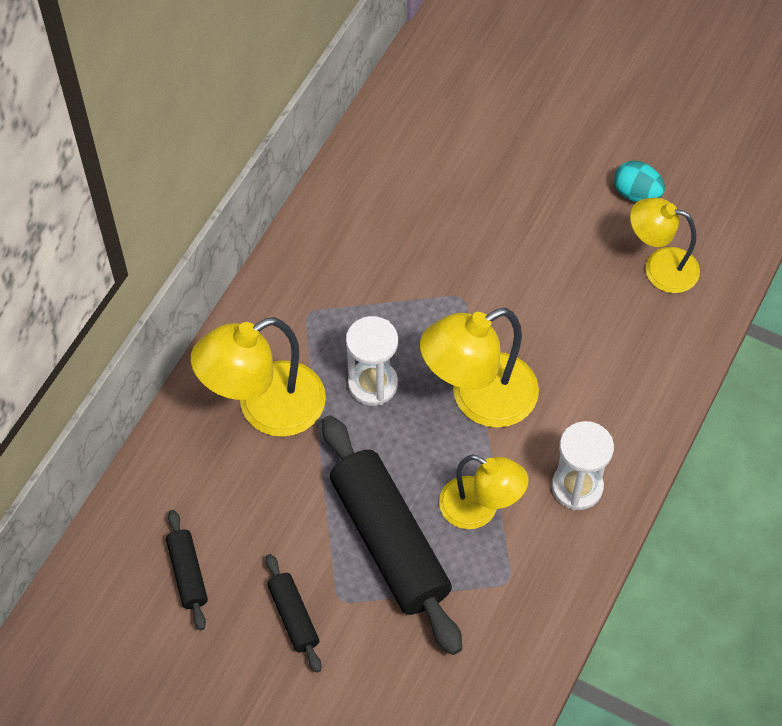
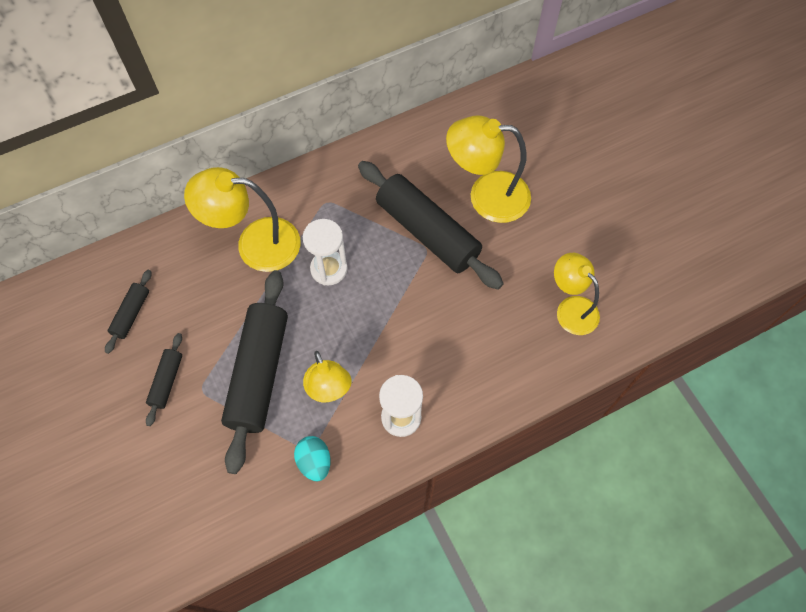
camera: 35 degrees right, 5 degrees up
yellow lamp [420,308,539,428] -> yellow lamp moved to [446,116,531,223]
turquoise egg [614,161,665,202] -> turquoise egg moved to [294,436,331,481]
none -> black rolling pin [358,161,504,290]

